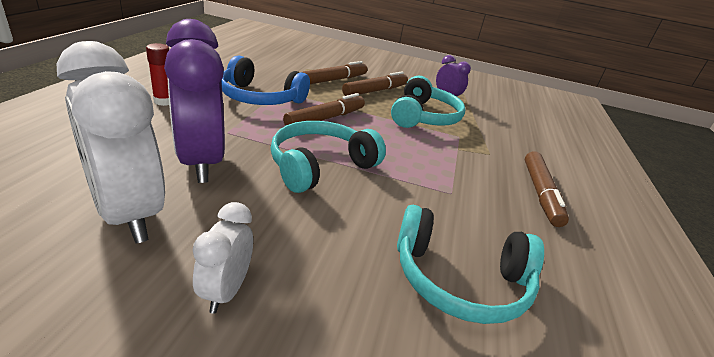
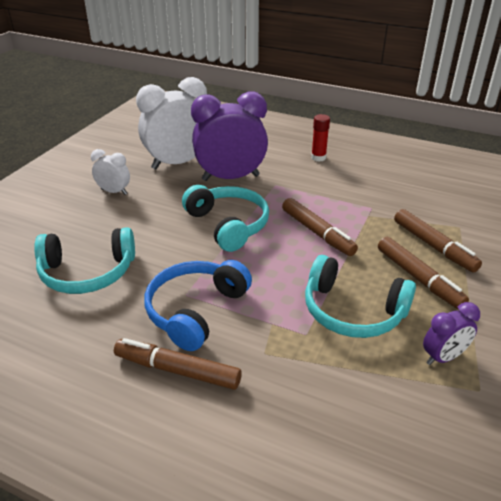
camera: 105 degrees right, 5 degrees up
blue headphones [221,55,310,105] -> blue headphones moved to [144,260,252,351]
turquoise headphones [397,205,544,324] -> turquoise headphones turned 120 degrees counterclockwise [34,227,135,294]

